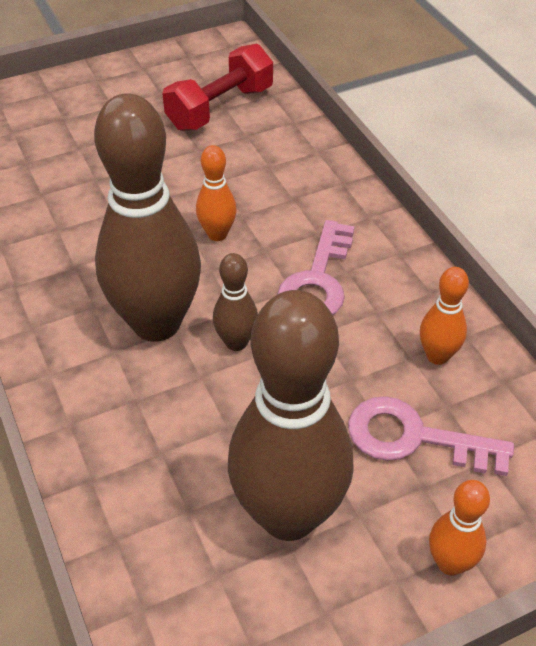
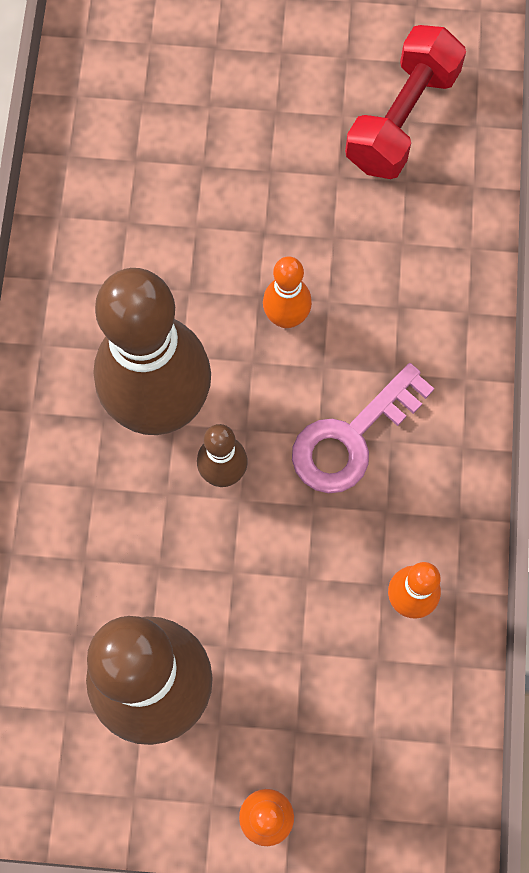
camera: 30 degrees right, 25 degrees up
red dumbbell [162,44,273,131] -> red dumbbell turned 45 degrees counterclockwise [345,25,466,179]
pink key [348,396,514,476] -> none

